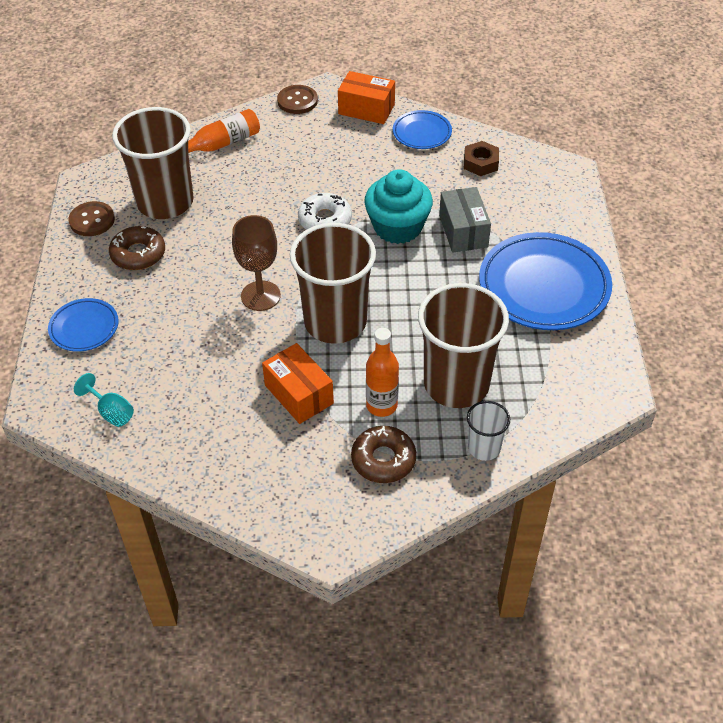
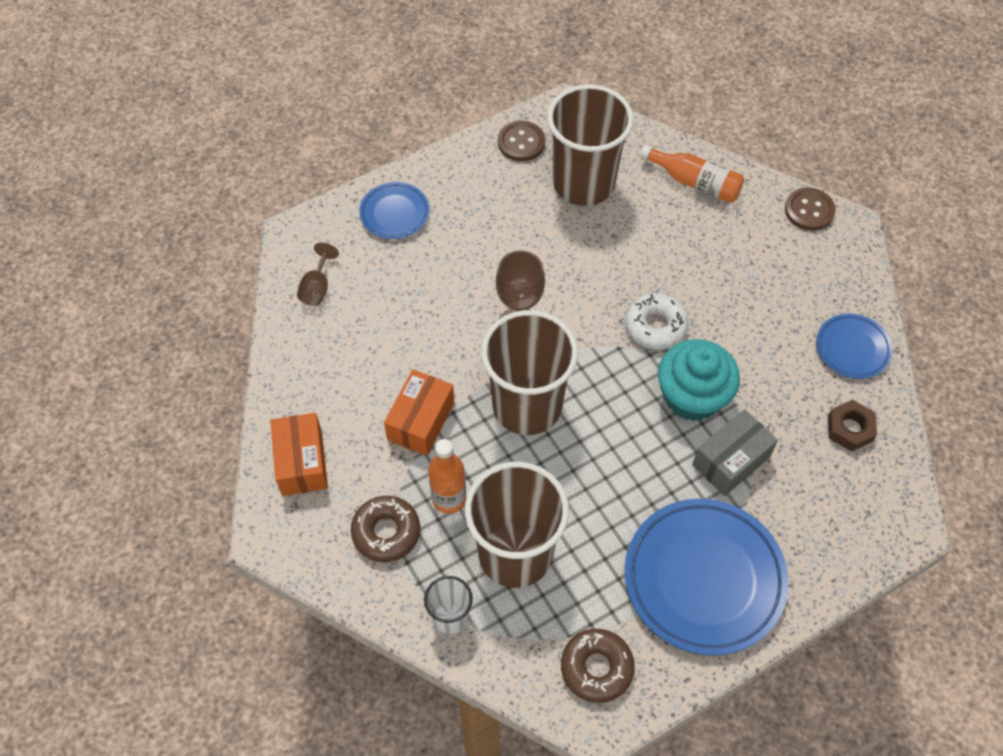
camera: 60 degrees right, 10 degrees up
turquoise goblet [74,373,134,427] -> brown goblet [297,242,339,306]
brown donut [109,226,165,270] -> brown donut moved to [561,629,635,703]
orange box [338,71,395,124] -> orange box moved to [270,413,328,496]

